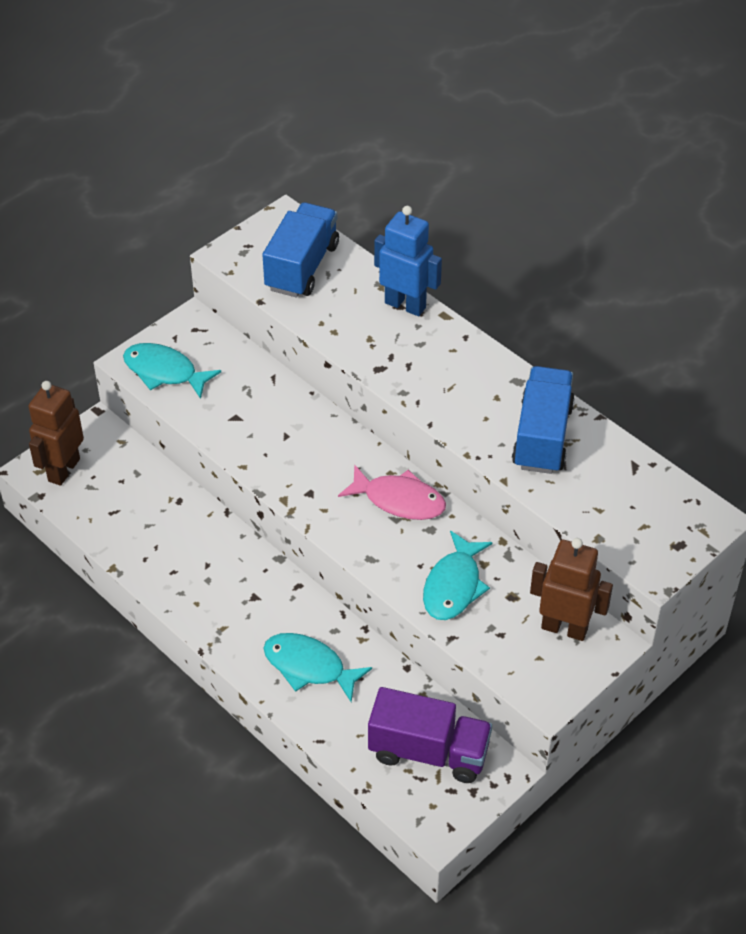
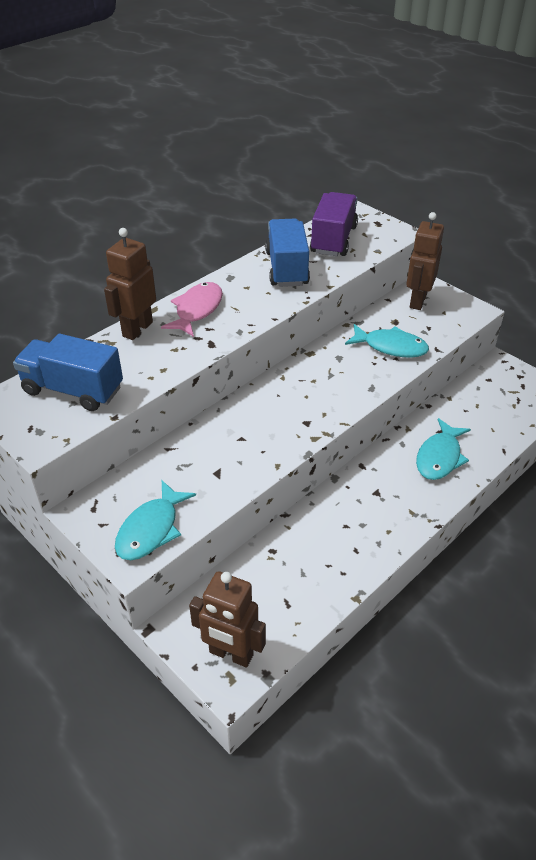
camera: 90 degrees left, 5 degrees down
pink fish [338,464,446,520] -> pink fish moved to [161,282,223,337]
purple truck [368,687,492,783] -> purple truck moved to [310,192,358,256]
blue robot [374,206,442,316] -> brown robot [104,228,156,340]
blue truck [512,366,575,474] -> blue truck turned 75 degrees clockwise [265,218,310,287]

